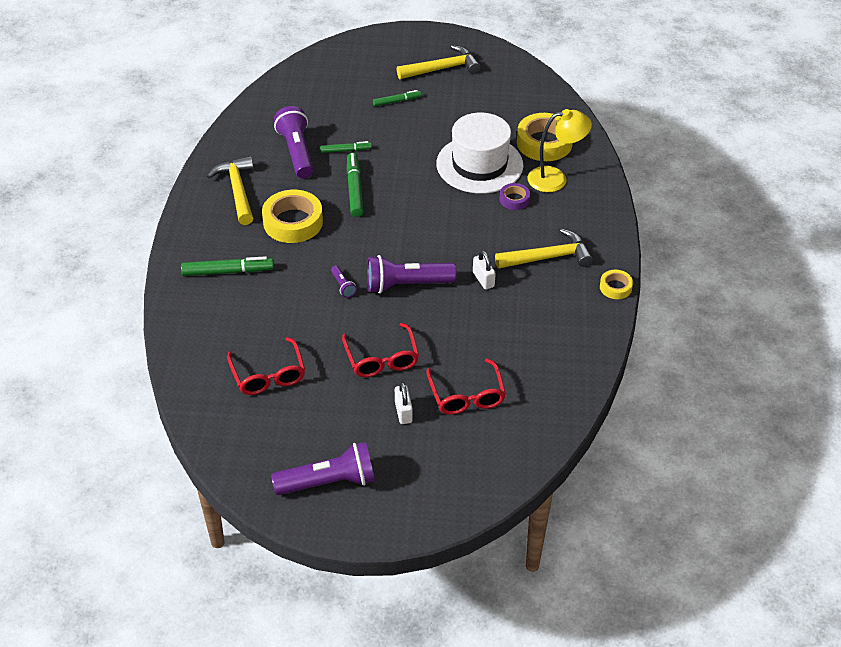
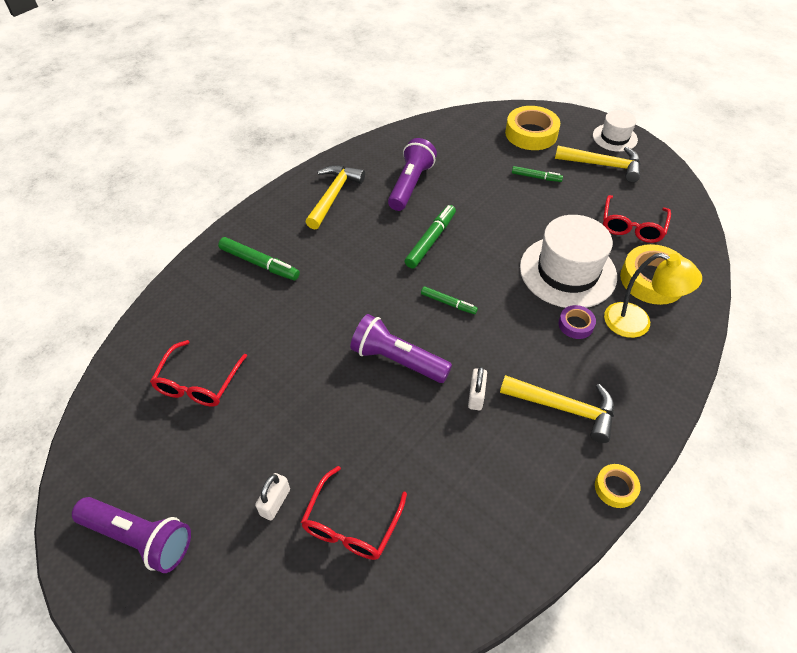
camera: 35 degrees right, 5 degrees up
yellow tape [262,190,323,243] -> yellow tape moved to [505,106,560,150]
green marker [320,141,372,153] -> green marker moved to [421,286,478,314]
purple flashlight [331,266,357,298] -> none
red glasses [342,323,419,377] -> red glasses moved to [603,195,671,243]
none -> white hat [593,110,638,152]

